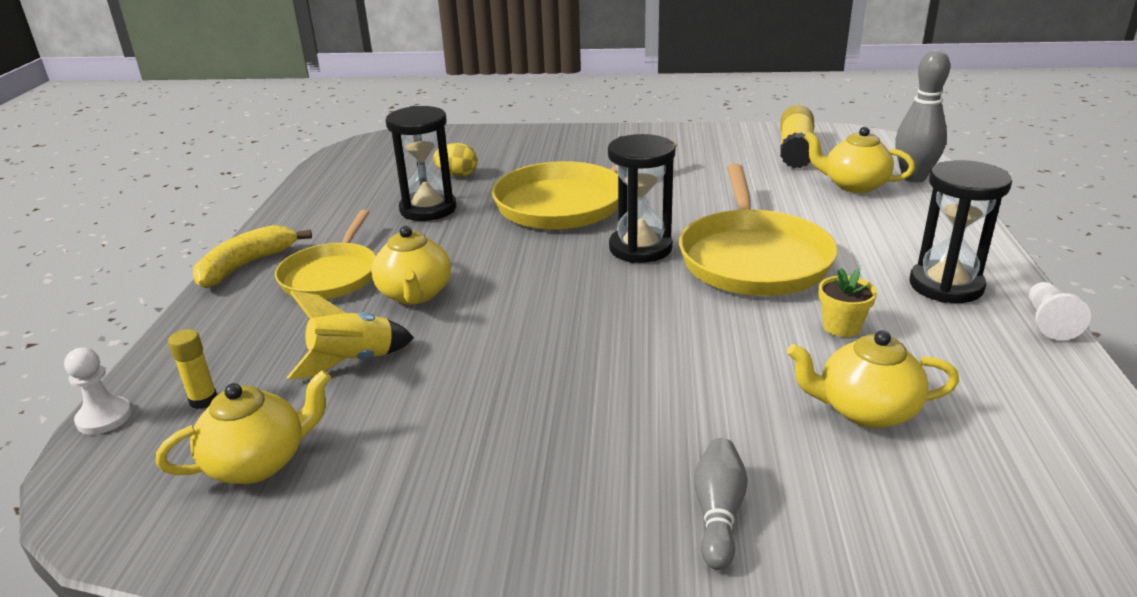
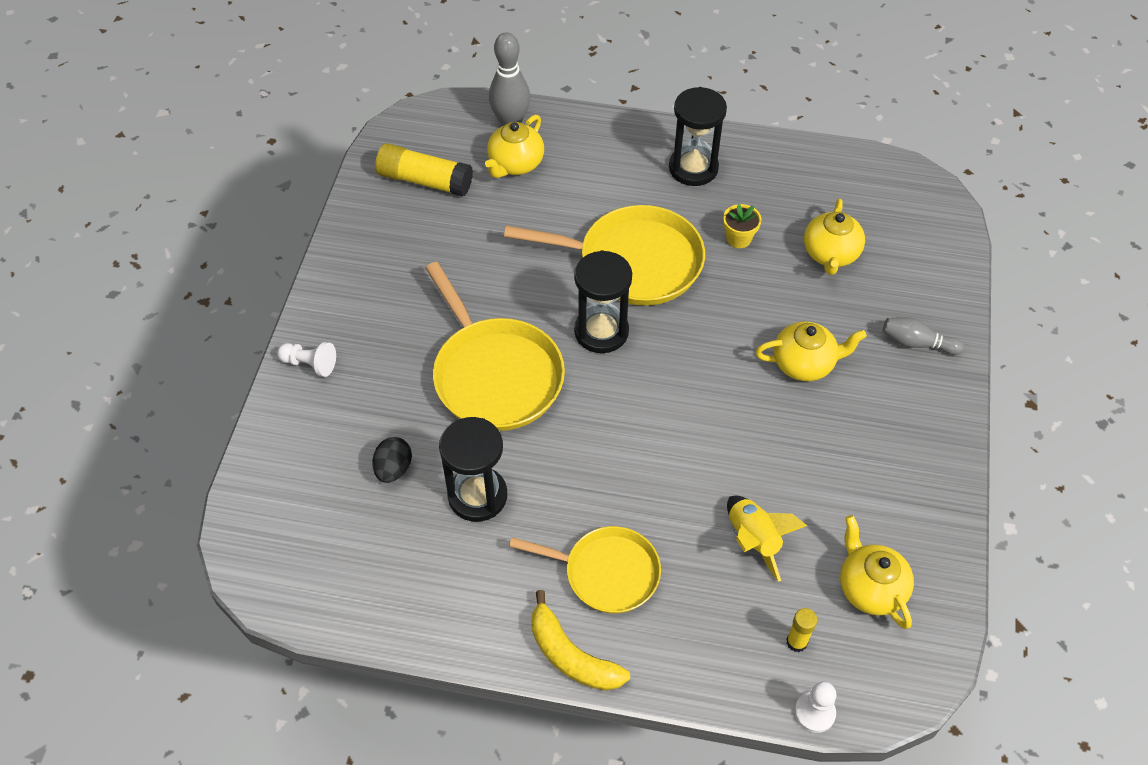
camera: 85 degrees left, 25 degrees up
yellow teapot [371,226,451,305] -> yellow teapot moved to [755,321,867,381]
yellow egg [433,143,478,177] -> black egg [372,437,412,483]
white pawn [1029,282,1091,341] -> white pawn moved to [277,342,336,377]

